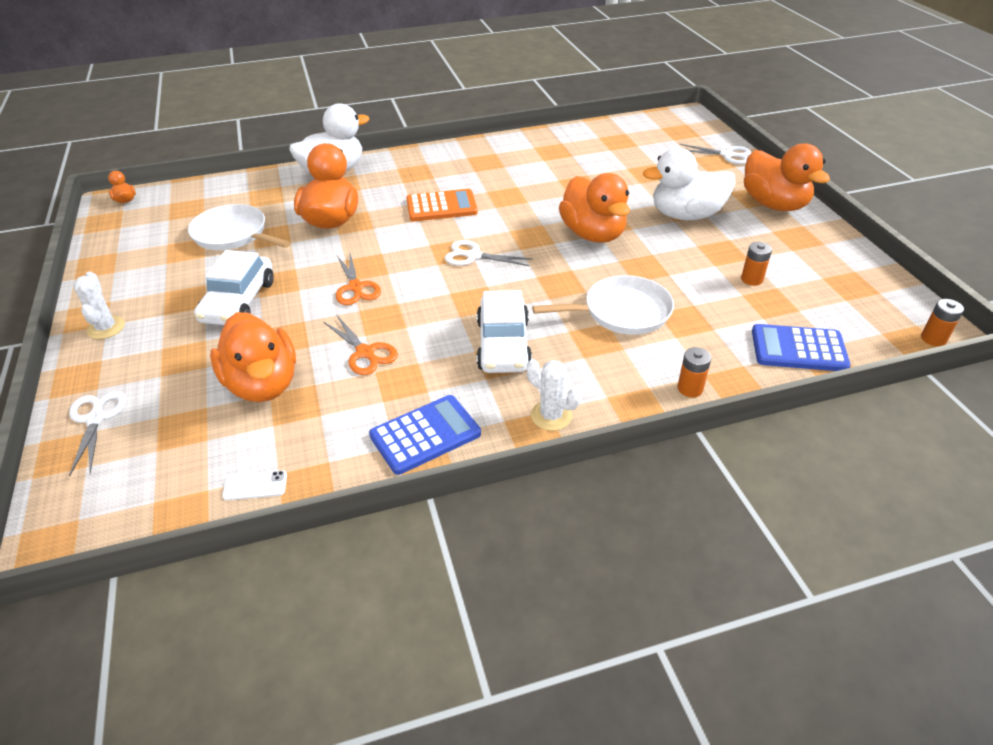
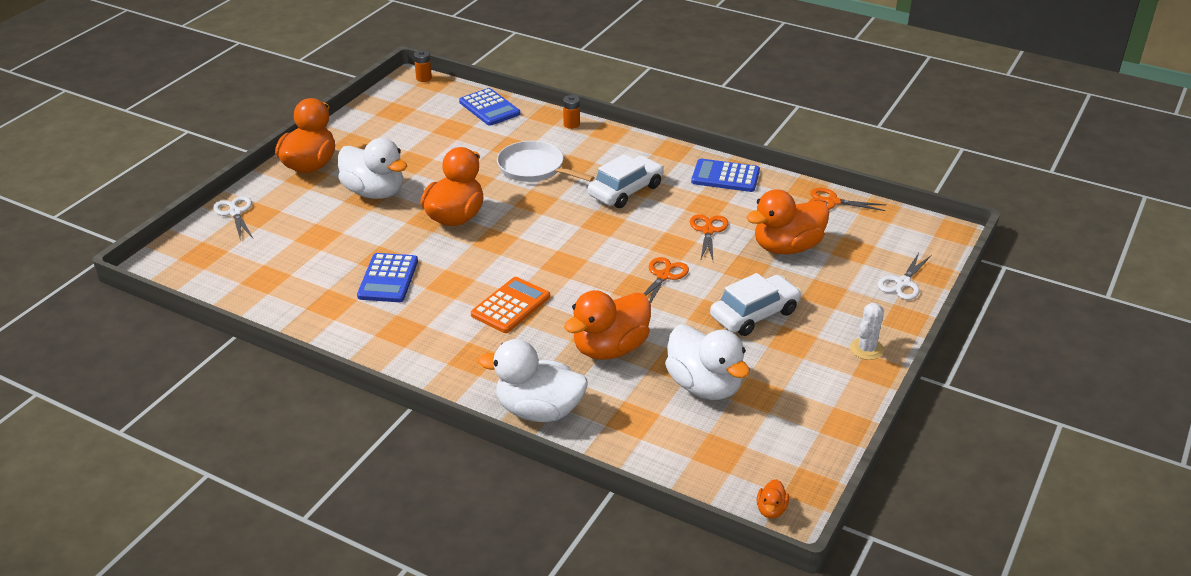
camera: 135 degrees left, 5 degrees down
white pan [188,204,291,250] -> white duck [665,325,750,400]
orange duck [210,312,296,402] -> orange duck turned 135 degrees counterclockwise [746,189,829,254]
white phone [222,470,287,500] -> orange scissors [809,188,886,211]
orange calculator [406,189,478,221] -> orange calculator turned 90 degrees clockwise [471,277,550,333]
white scissors [445,240,532,266] -> none
white cactus [527,359,581,431] -> none
orange battery [741,242,772,286] -> none
none -> blue calculator [357,253,418,302]

